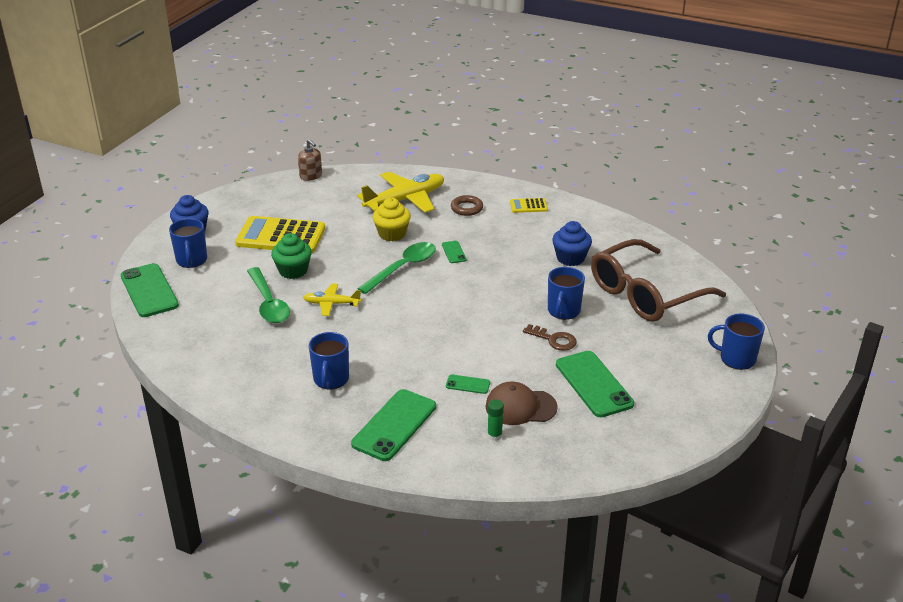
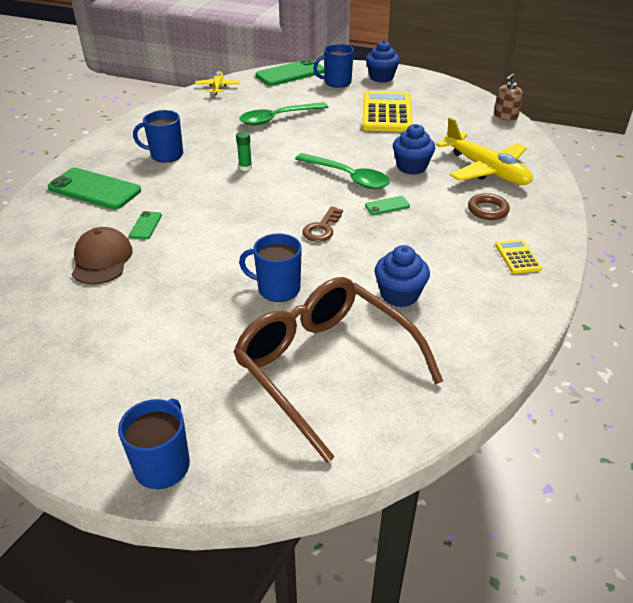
camera: 85 degrees right, 5 degrees up
green cupcake [271,233,312,279] -> none
yellow plane [303,283,361,316] -> yellow plane moved to [195,71,240,95]
yellow cupcake [373,198,411,241] -> blue cupcake [393,124,435,175]
green glue stick [487,399,504,441] -> green glue stick moved to [236,131,252,171]
brown key [523,324,577,351] -> brown key moved to [302,206,343,242]
green phone [556,351,634,417] -> none

